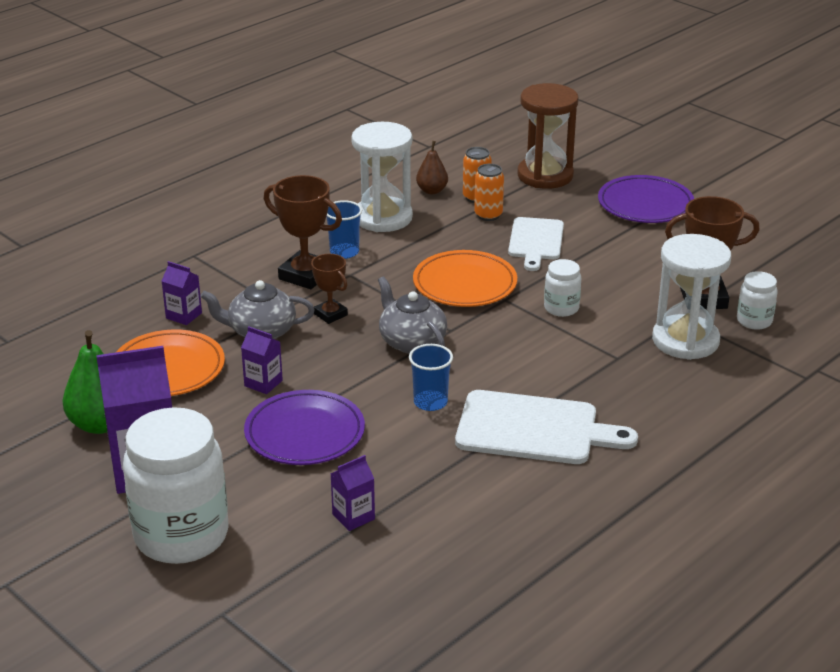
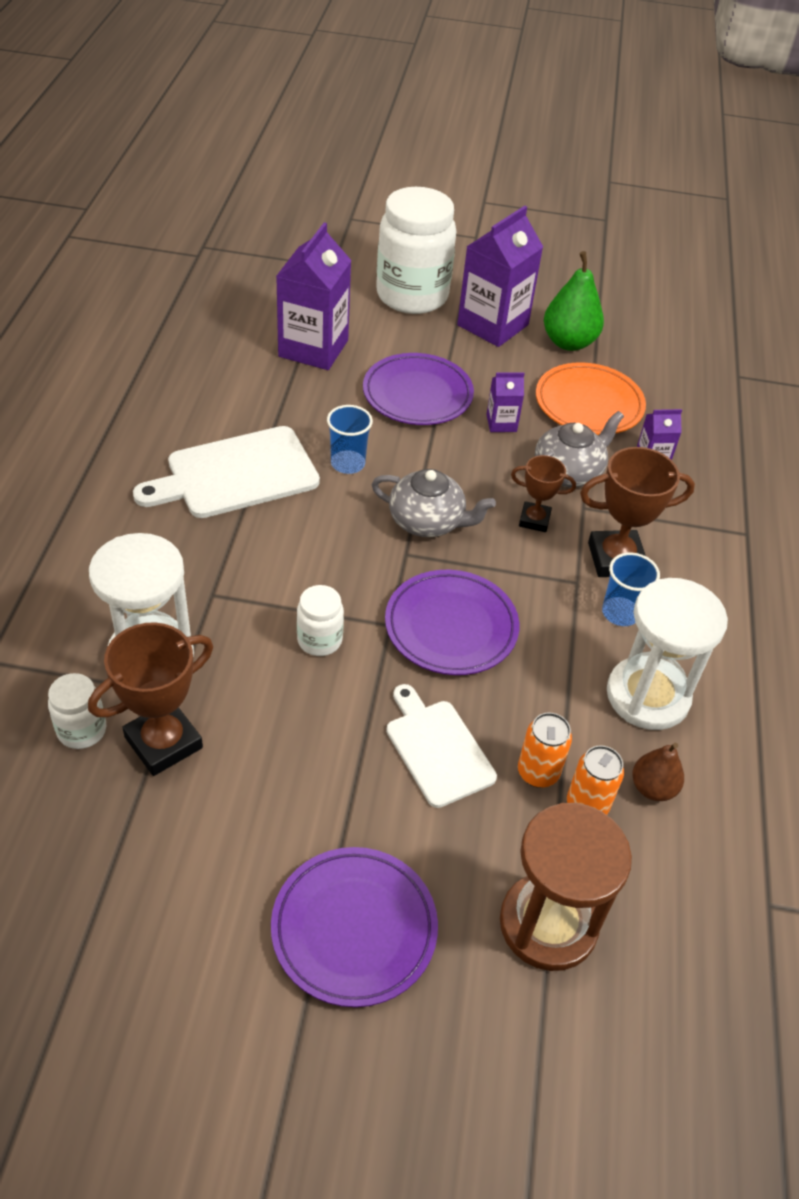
camera: 140 degrees right, 15 degrees up
purple carton [330,455,375,531] -> purple carton [276,222,352,370], size x2.09
orange plate [413,250,517,307] -> purple plate [385,570,519,675]

